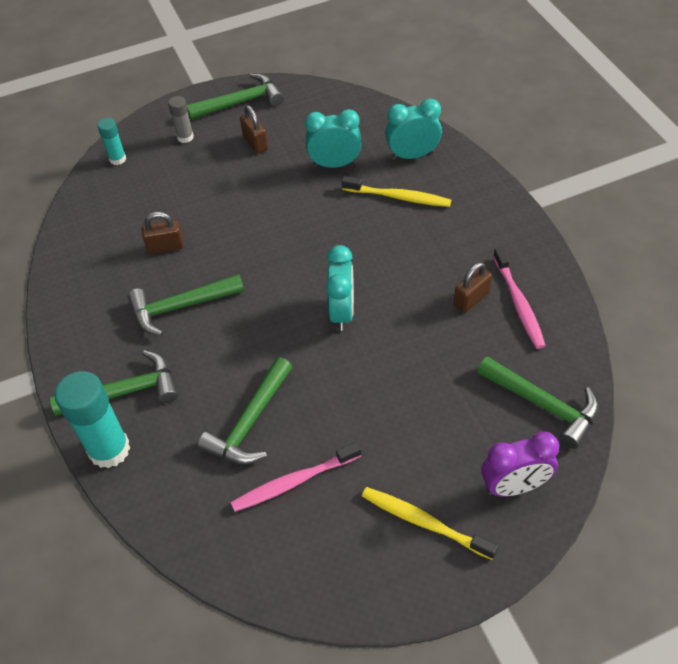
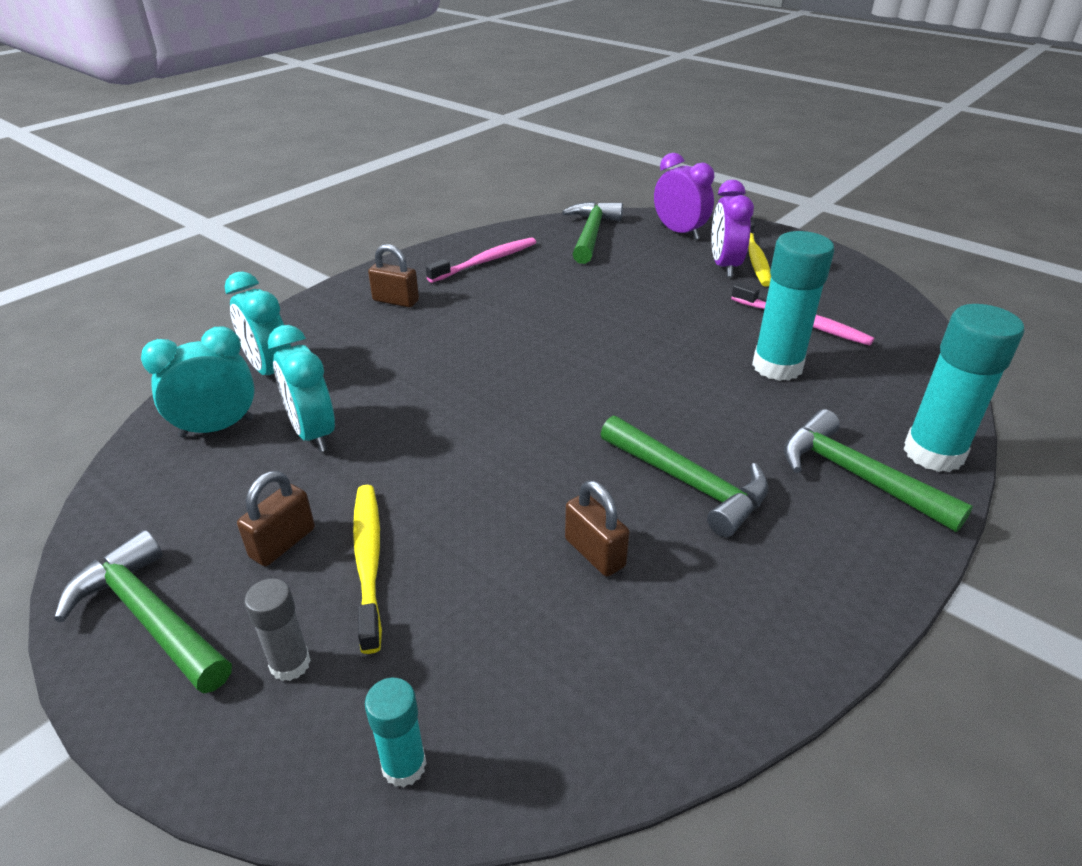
camera: 120 degrees left, 15 degrees down
green hammer [197,357,292,464] -> turquoise glue stick [752,231,834,381]
turquoise clock [326,245,354,331] -> turquoise clock moved to [141,326,255,438]
yellow toothbrush [342,176,451,207] -> yellow toothbrush moved to [353,485,382,654]
brown padlock [454,262,492,313] -> brown padlock moved to [368,244,419,307]
none -> purple clock [712,180,754,277]

